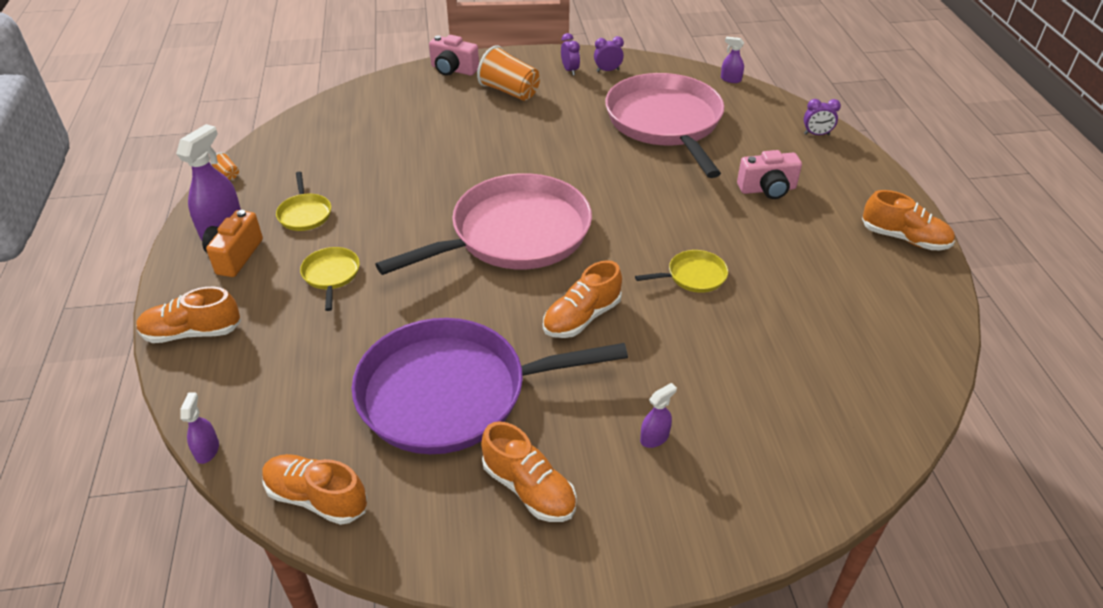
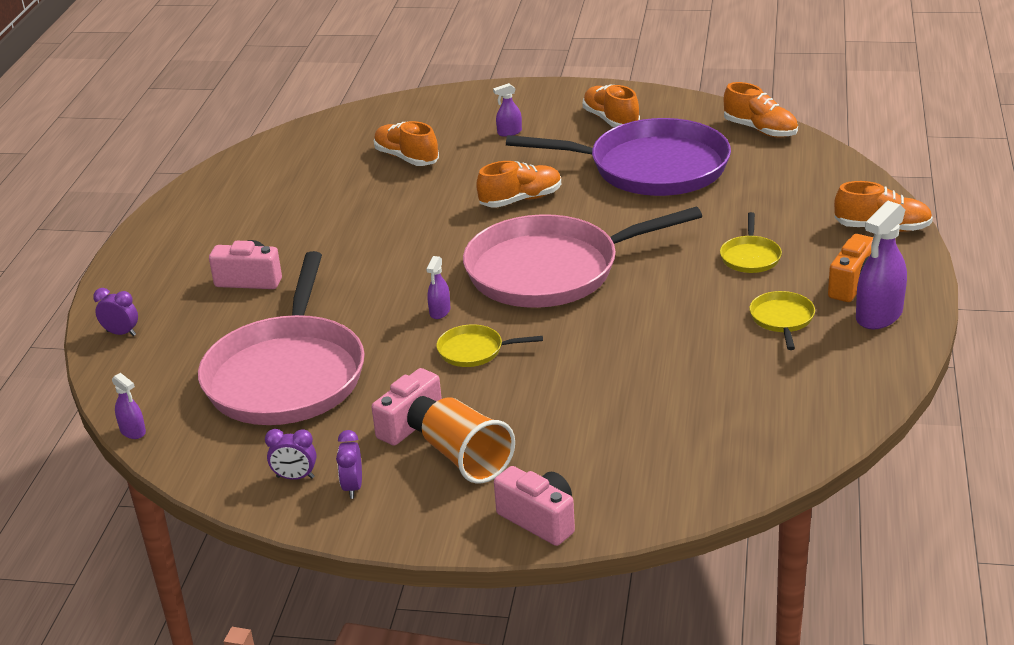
camera: 160 degrees left, 10 degrees down
purple spray bottle [180,392,219,464] -> purple spray bottle moved to [426,256,451,319]
orange cup [211,152,239,180] -> none
yellow pan [635,250,728,293] -> yellow pan moved to [436,324,543,367]
orange shoe [862,190,955,250] -> orange shoe moved to [374,121,439,166]
none -> pink camera [372,368,442,446]

